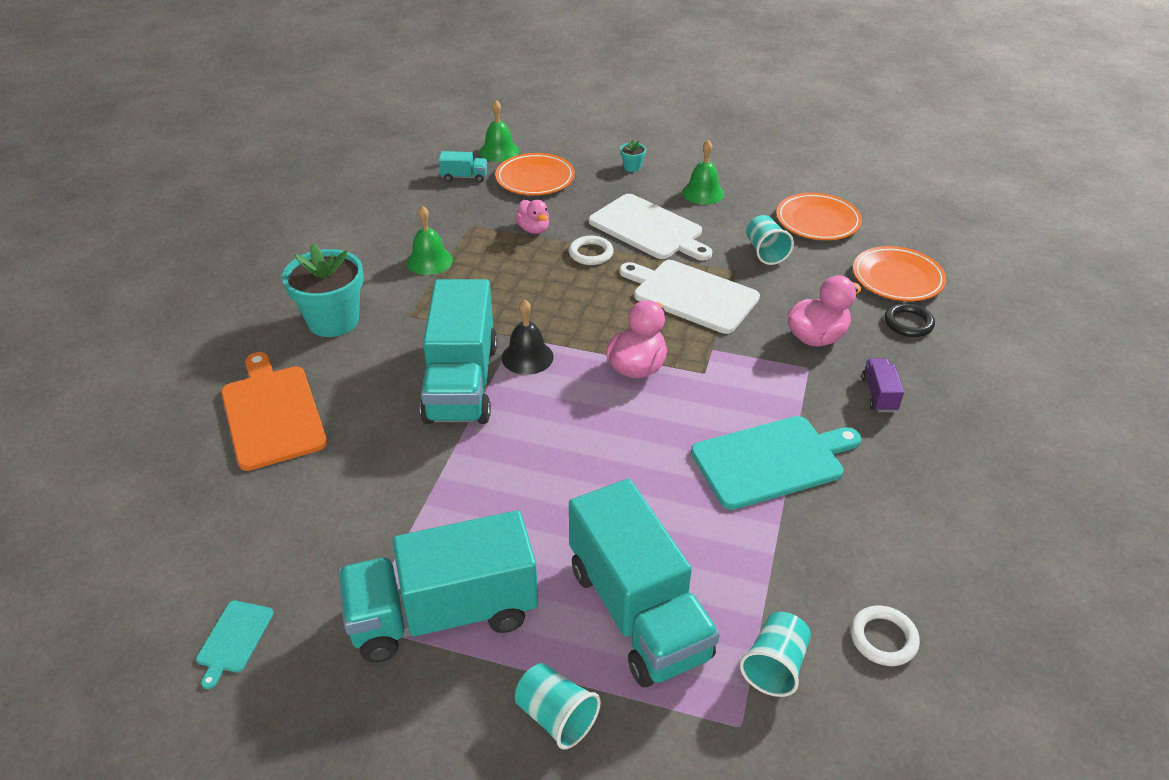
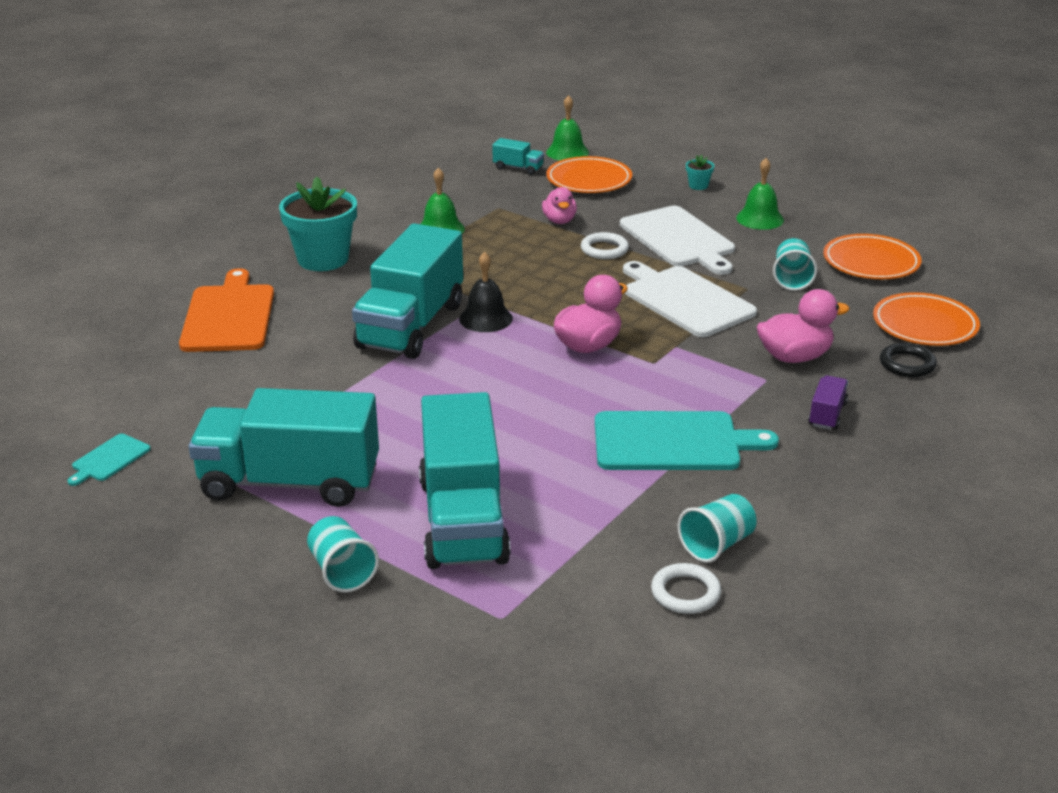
camera: 20 degrees right, 10 degrees down
turquoise cup [740,612,811,697] -> turquoise cup moved to [678,494,756,563]

